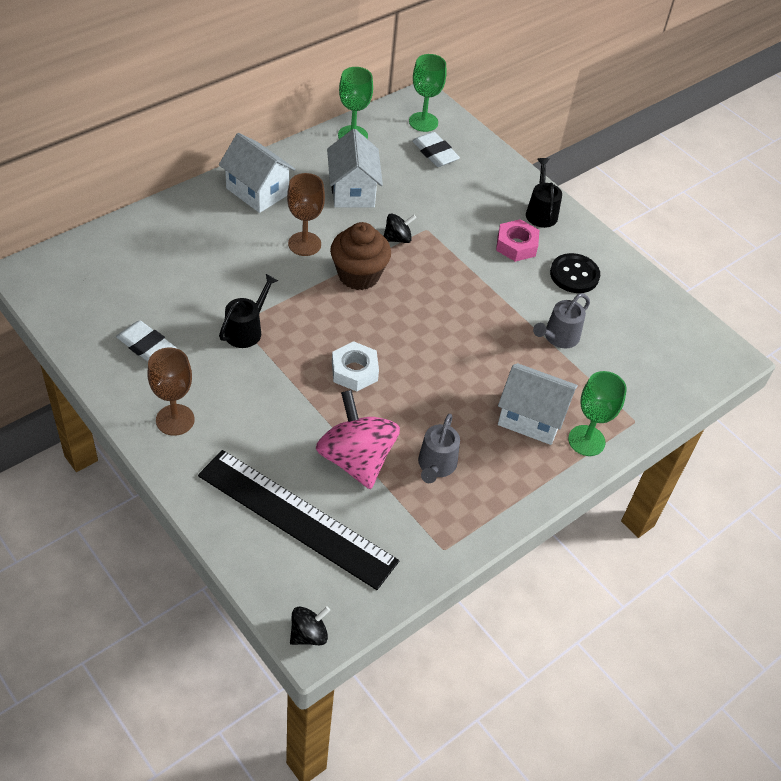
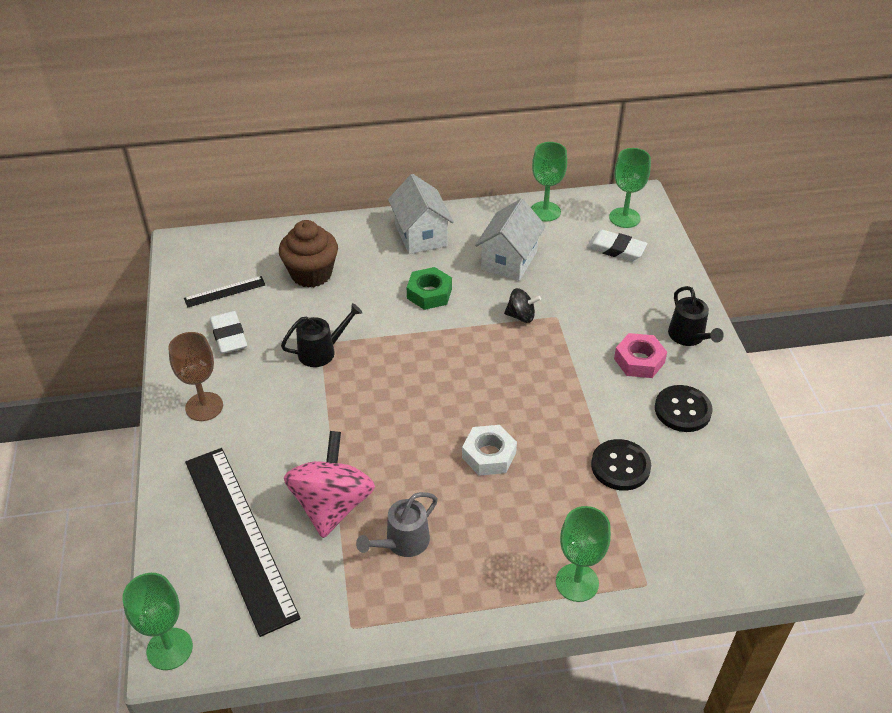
camera: 35 degrees right, 5 degrees down
brown goblet [287,173,325,256] -> green nut [406,267,452,310]
black spinning top [290,606,330,645] -> green goblet [122,573,193,670]
brown cupcake [330,222,391,290] -> brown cupcake moved to [279,220,338,288]
white nut [332,341,379,392] -> white nut moved to [462,425,517,476]
white eraser [412,132,460,167] -> white eraser turned 60 degrees counterclockwise [587,230,648,261]
white house [498,363,578,445] -> none
black watering can [526,158,562,228] -> black watering can turned 135 degrees clockwise [668,286,724,346]
grey watering can [533,293,590,348] -> black button [591,439,651,491]
none -> black ruler [184,276,265,308]

